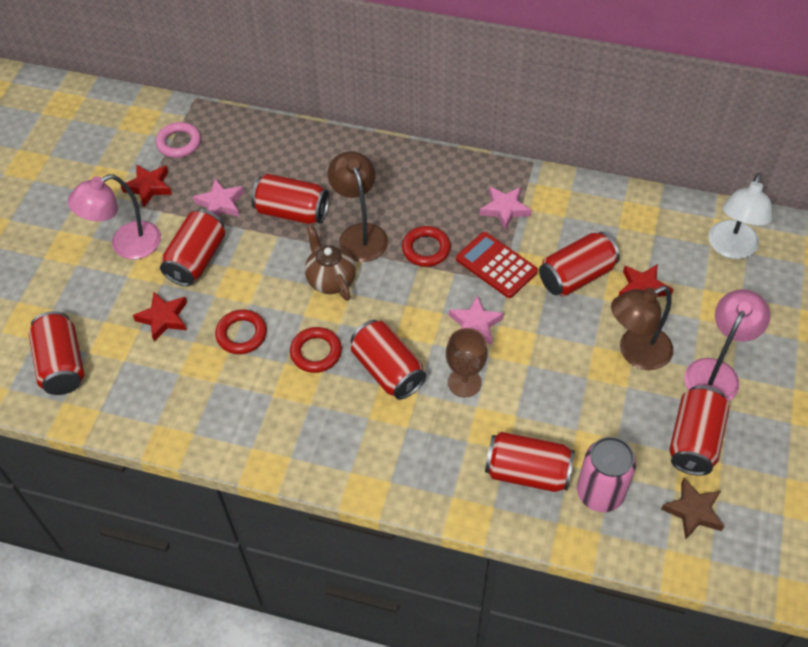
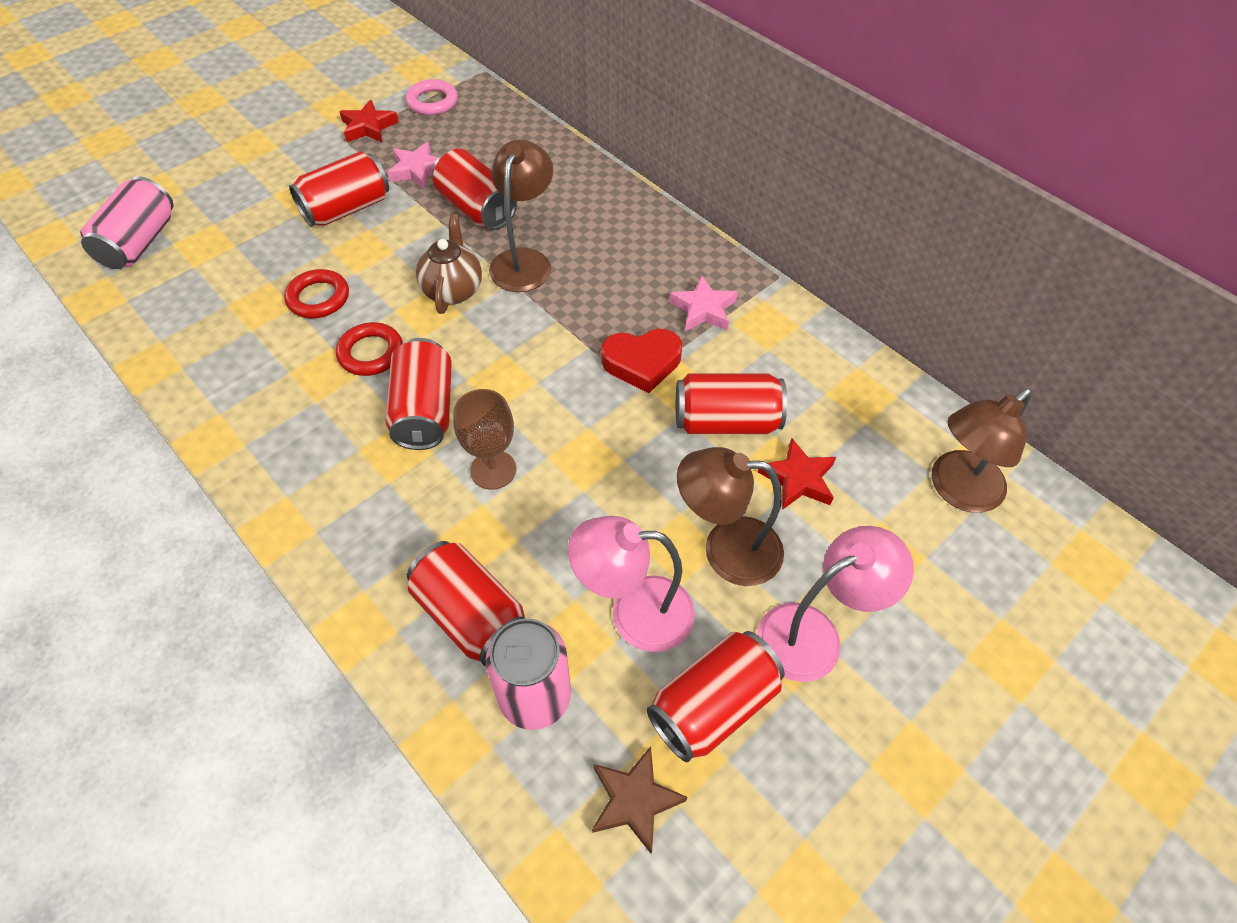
camera: 30 degrees right, 0 degrees up
red can [29,311,84,395] -> pink can [80,176,173,269]
pink lamp [67,174,161,259] -> pink lamp moved to [568,516,695,652]
red star [133,291,187,342] -> none
red ring [402,226,451,267] -> none
pink star [449,295,504,345] -> none
red calculator [456,232,538,298] -> red heart [601,329,682,393]
white lamp [709,173,773,259] -> brown lamp [932,388,1032,513]

